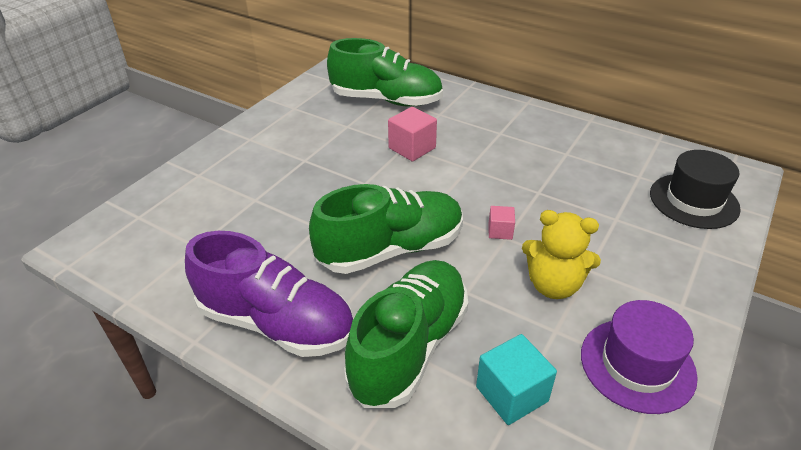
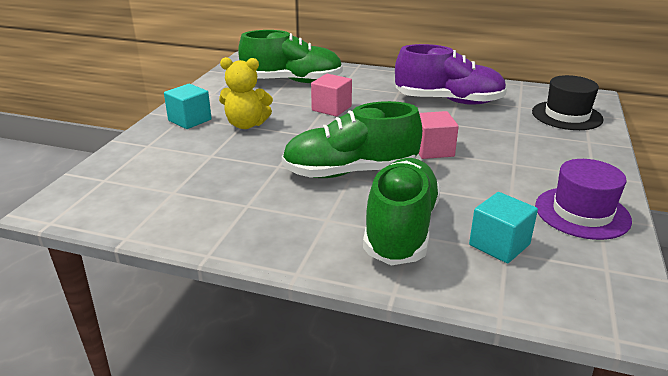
camera: 15 degrees left, 10 degrees down
purple shoe [185,231,353,357] -> purple shoe moved to [395,44,507,105]
green shoe [309,184,463,274] -> green shoe turned 150 degrees counterclockwise [282,101,422,178]
pink cube [489,206,515,240] -> pink cube [418,111,459,159], size x1.72
yellow teddy bear [522,210,601,299] -> yellow teddy bear moved to [219,57,273,129]
none -> turquoise cube [164,84,212,129]

